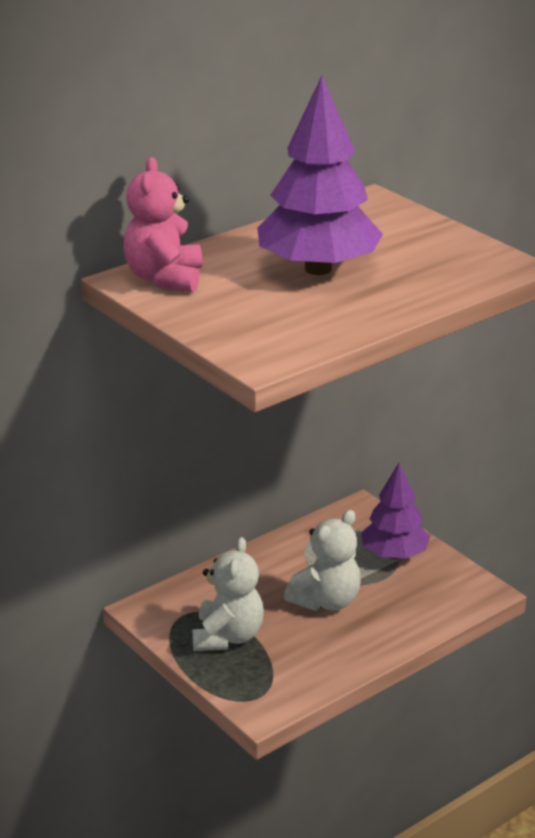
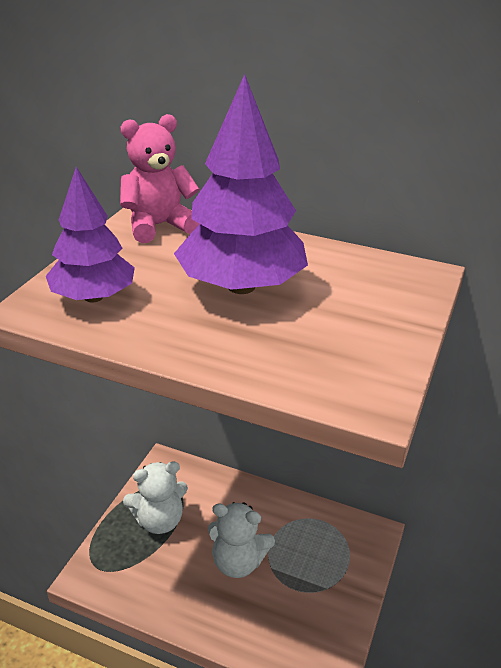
camera: 60 degrees right, 5 degrees up
purple tree [361,463,430,559] -> purple tree moved to [46,167,135,303]

